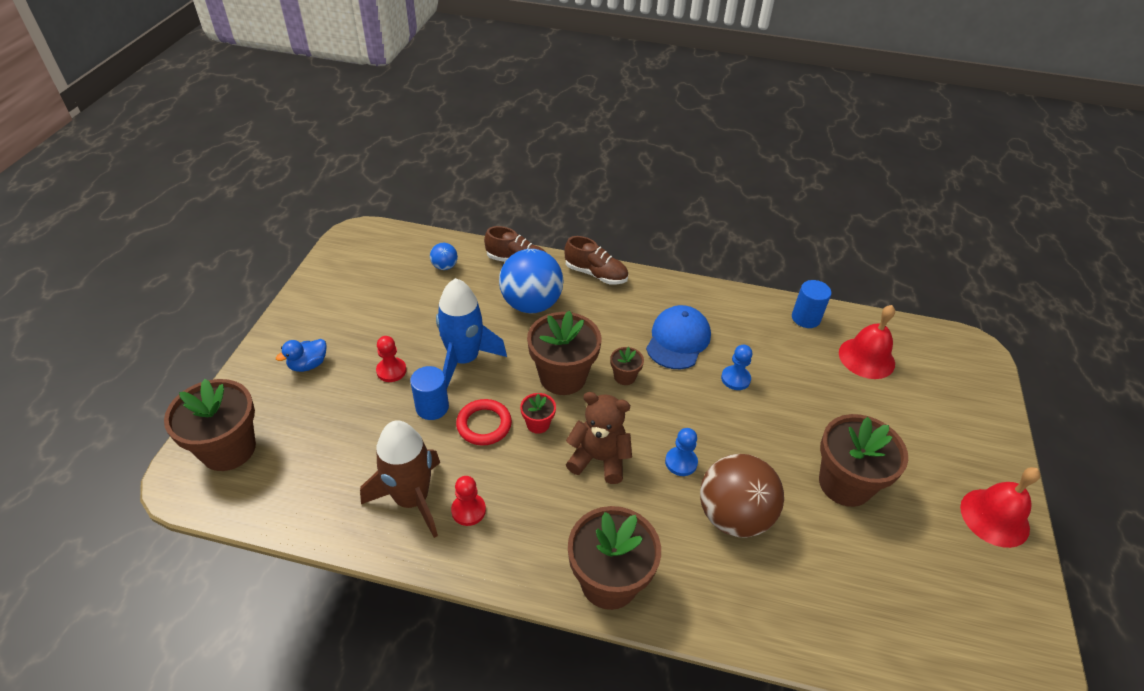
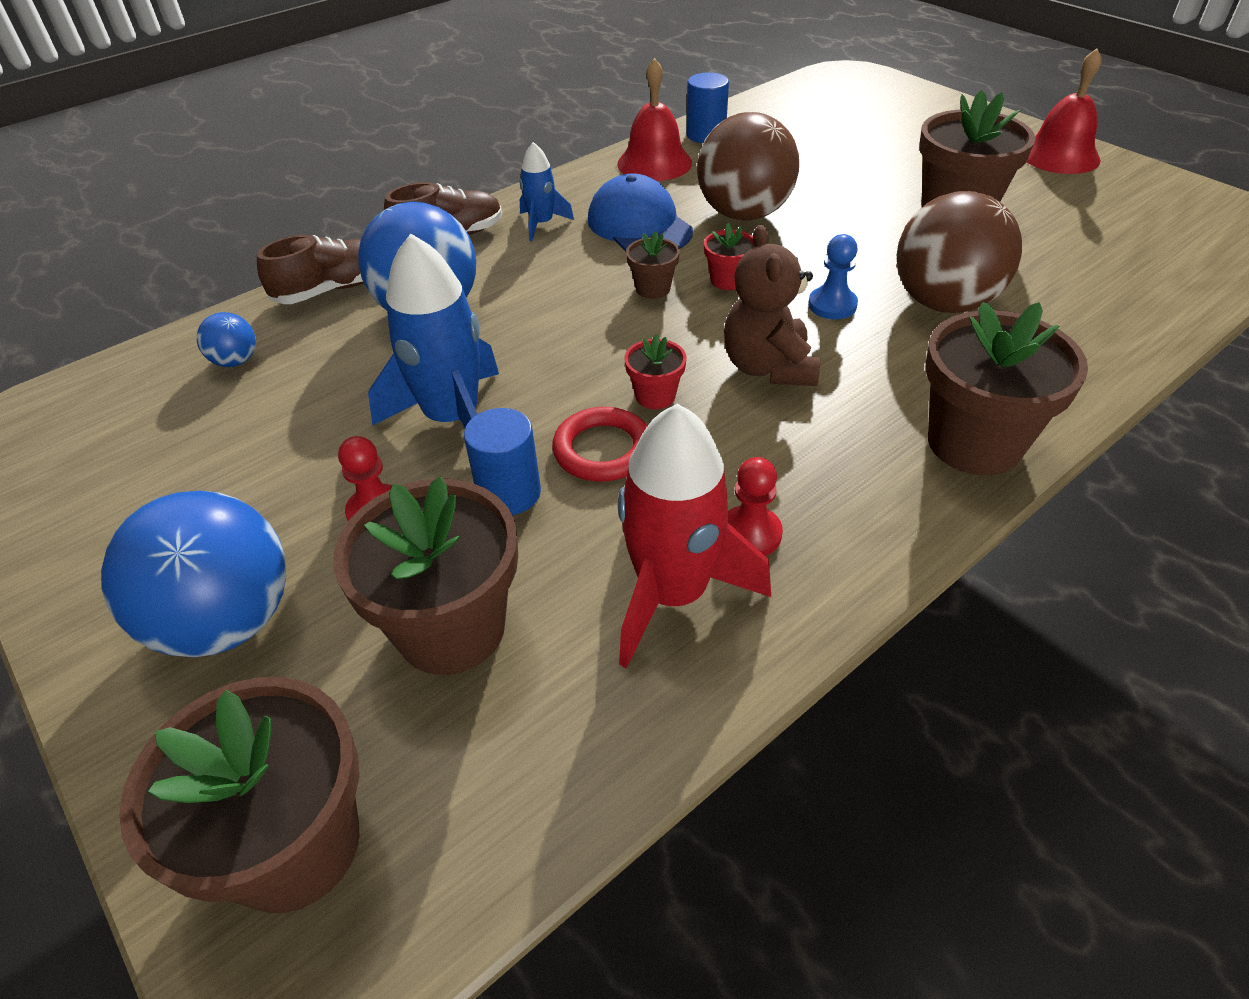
camera: 50 degrees left, 0 degrees up
blue duck [276,339,327,372] -> blue ball [101,491,286,657]
brown rocket [360,420,440,538] -> red rocket [618,404,771,668]
brown flower pot [527,311,602,395] -> brown flower pot moved to [333,476,518,675]
brown teddy bear [566,392,632,484] -> brown teddy bear turned 60 degrees counterclockwise [724,225,820,386]
blue pawn [721,345,752,390] -> brown ball [697,112,799,220]
red bell [839,305,895,379] -> red bell moved to [617,58,692,181]
none -> blue rocket [520,142,574,241]
none -> red flower pot [704,223,754,290]

